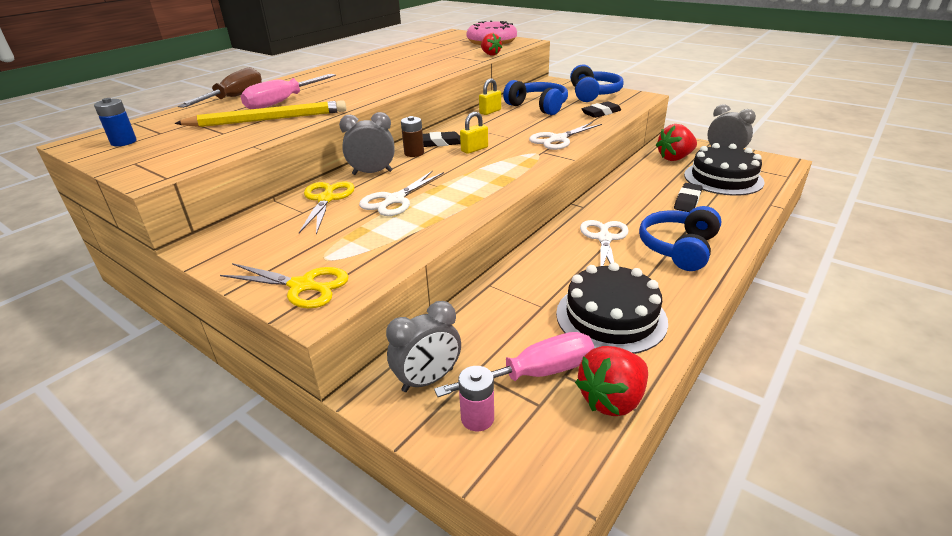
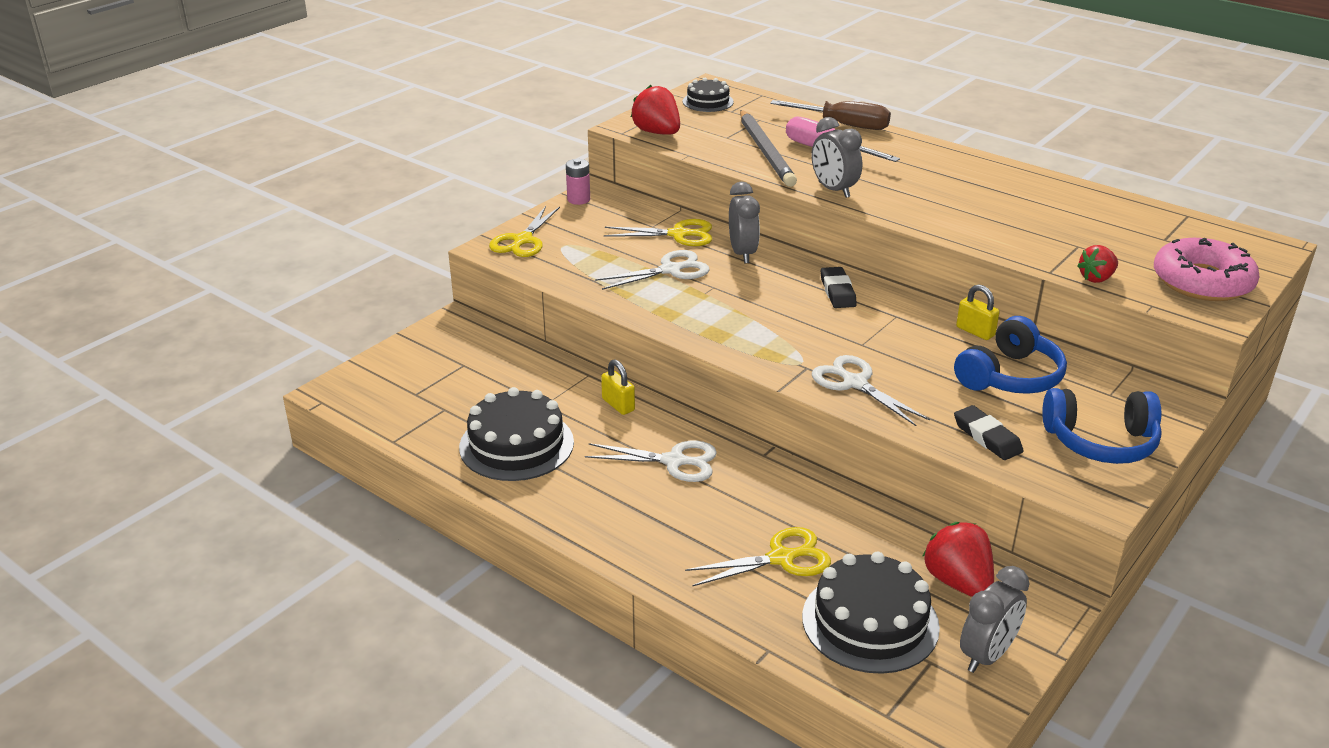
camera: 90 degrees right, 0 degrees up
blue battery [94,98,137,146] -> black cake [683,78,734,112]
yellow pencil [174,100,346,127] -> grey pencil [740,110,797,187]
white scissors [359,170,444,216] -> white scissors turned 120 degrees clockwise [595,250,710,290]
grey clock [386,301,461,392] -> grey clock moved to [812,117,862,198]
brown battery [401,116,424,157] -> none
pink screwdriver [434,332,594,397] -> none
pink battery [458,366,494,431] -> pink battery moved to [566,159,590,205]
yellow padlock [460,112,488,154] -> yellow padlock moved to [601,359,635,415]
red strawberry [575,346,648,416] -> red strawberry moved to [631,85,680,135]
blue headphones [639,206,721,271] -> none
black eraser [674,183,702,212] -> yellow scissors [685,527,831,587]

